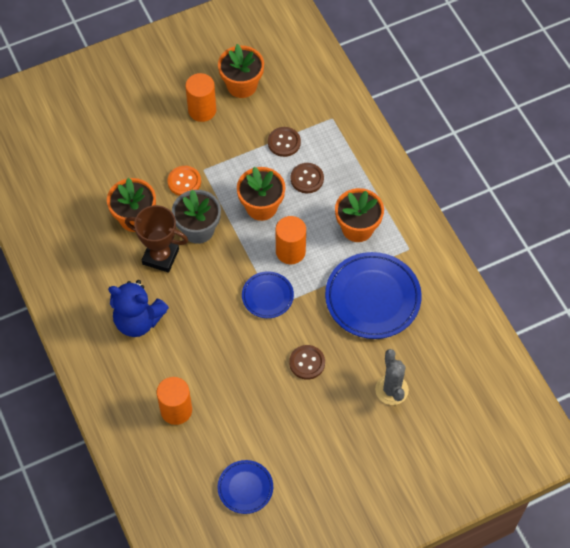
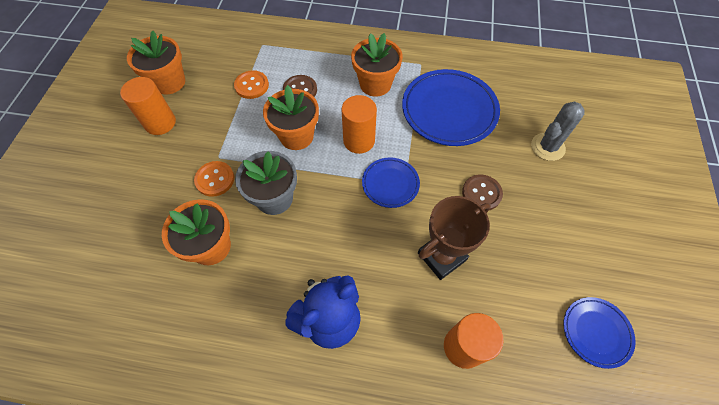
camera: 55 degrees left, 0 degrees up
brown trophy [125,205,188,273] -> brown trophy moved to [418,196,491,280]
brown button [268,127,301,157] -> orange button [234,70,269,99]
grey cactus [375,349,409,405] -> grey cactus turned 60 degrees counterclockwise [531,101,585,161]

